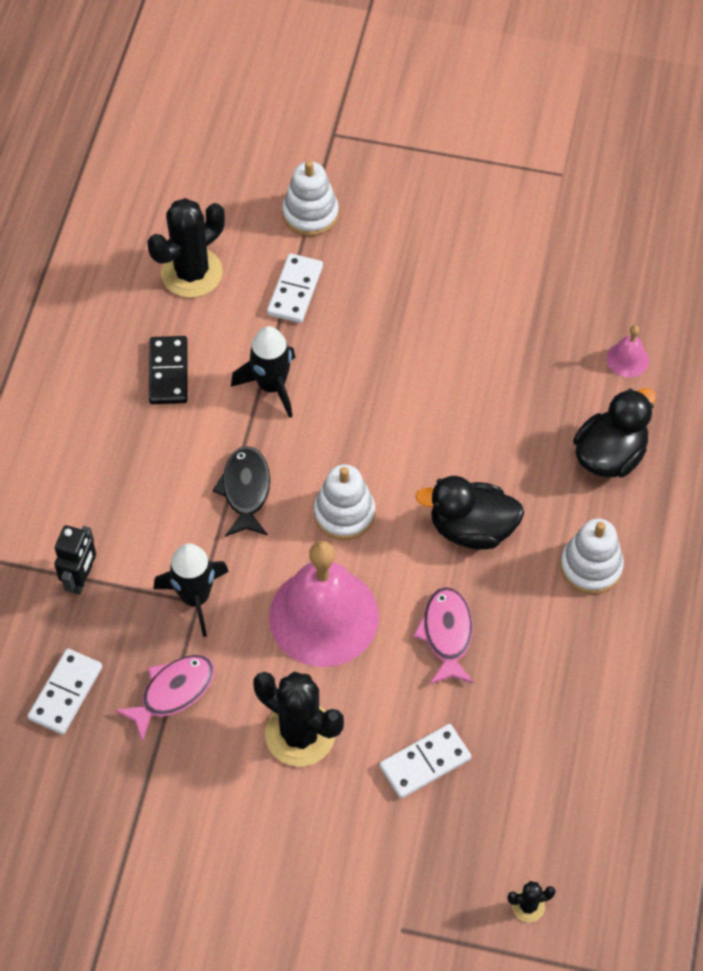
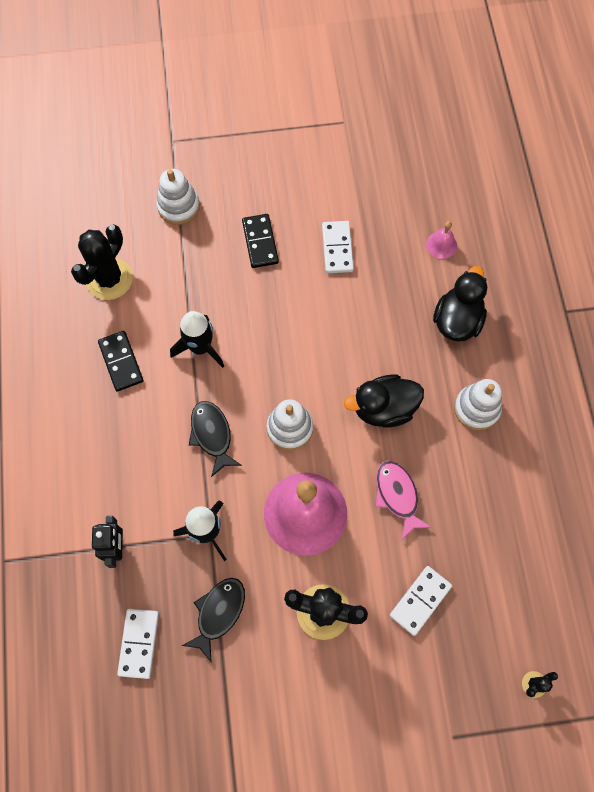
camera: 20 degrees left, 10 degrees up
pink fish [115,655,215,742] -> black fish [182,578,245,663]
white domino [267,253,323,323] -> white domino moved to [322,221,354,273]
none -> black domino [242,214,279,268]

